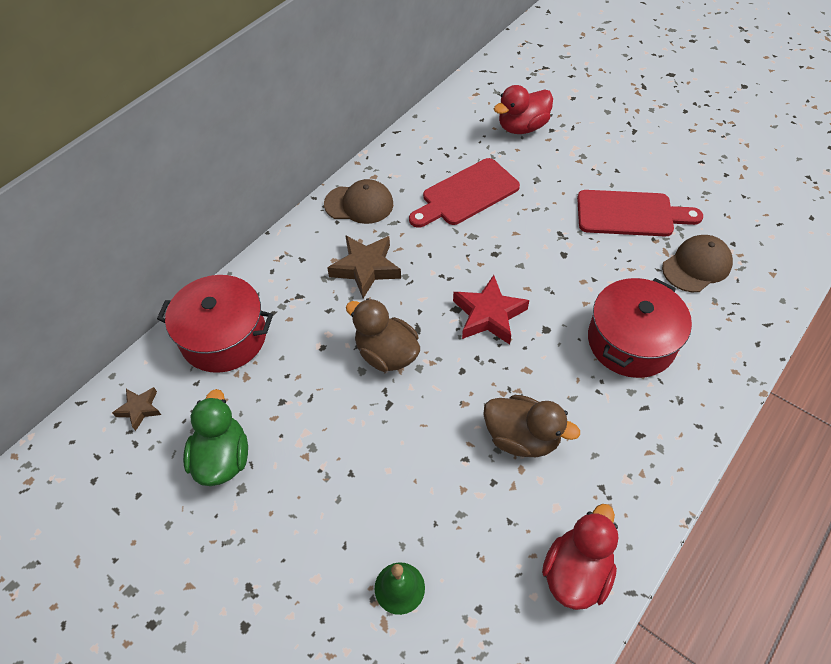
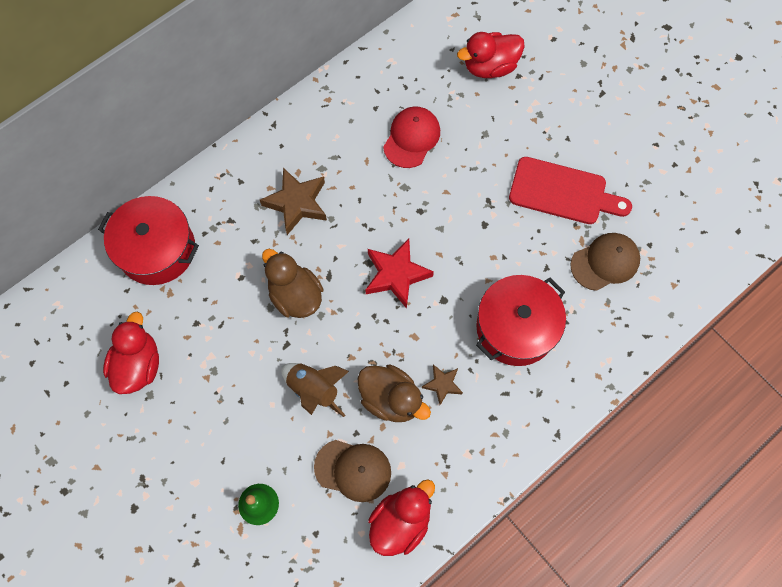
camera: 10 degrees right, 15 degrees up
brown star [112,387,161,431] -> brown star moved to [422,364,463,405]
green duck [183,389,248,486] -> red duck [103,312,159,394]
brown cap [324,179,393,224] -> brown cap moved to [314,440,391,502]
red cutting board [409,158,520,228] -> red cap [383,106,440,168]
none -> brown rocket [281,363,349,417]

